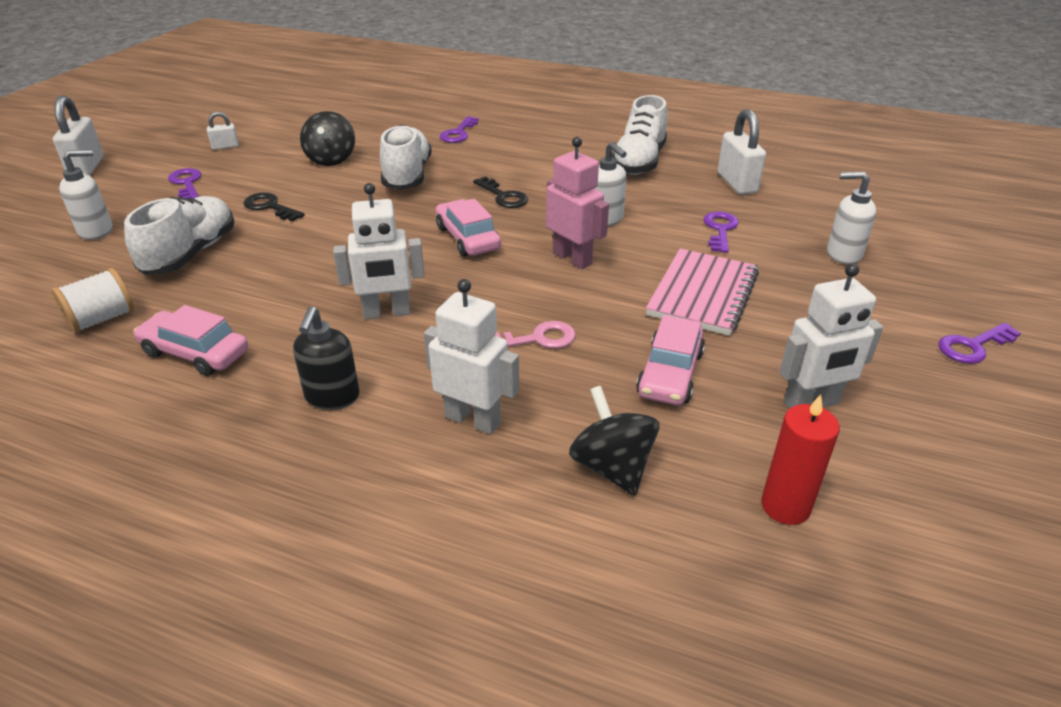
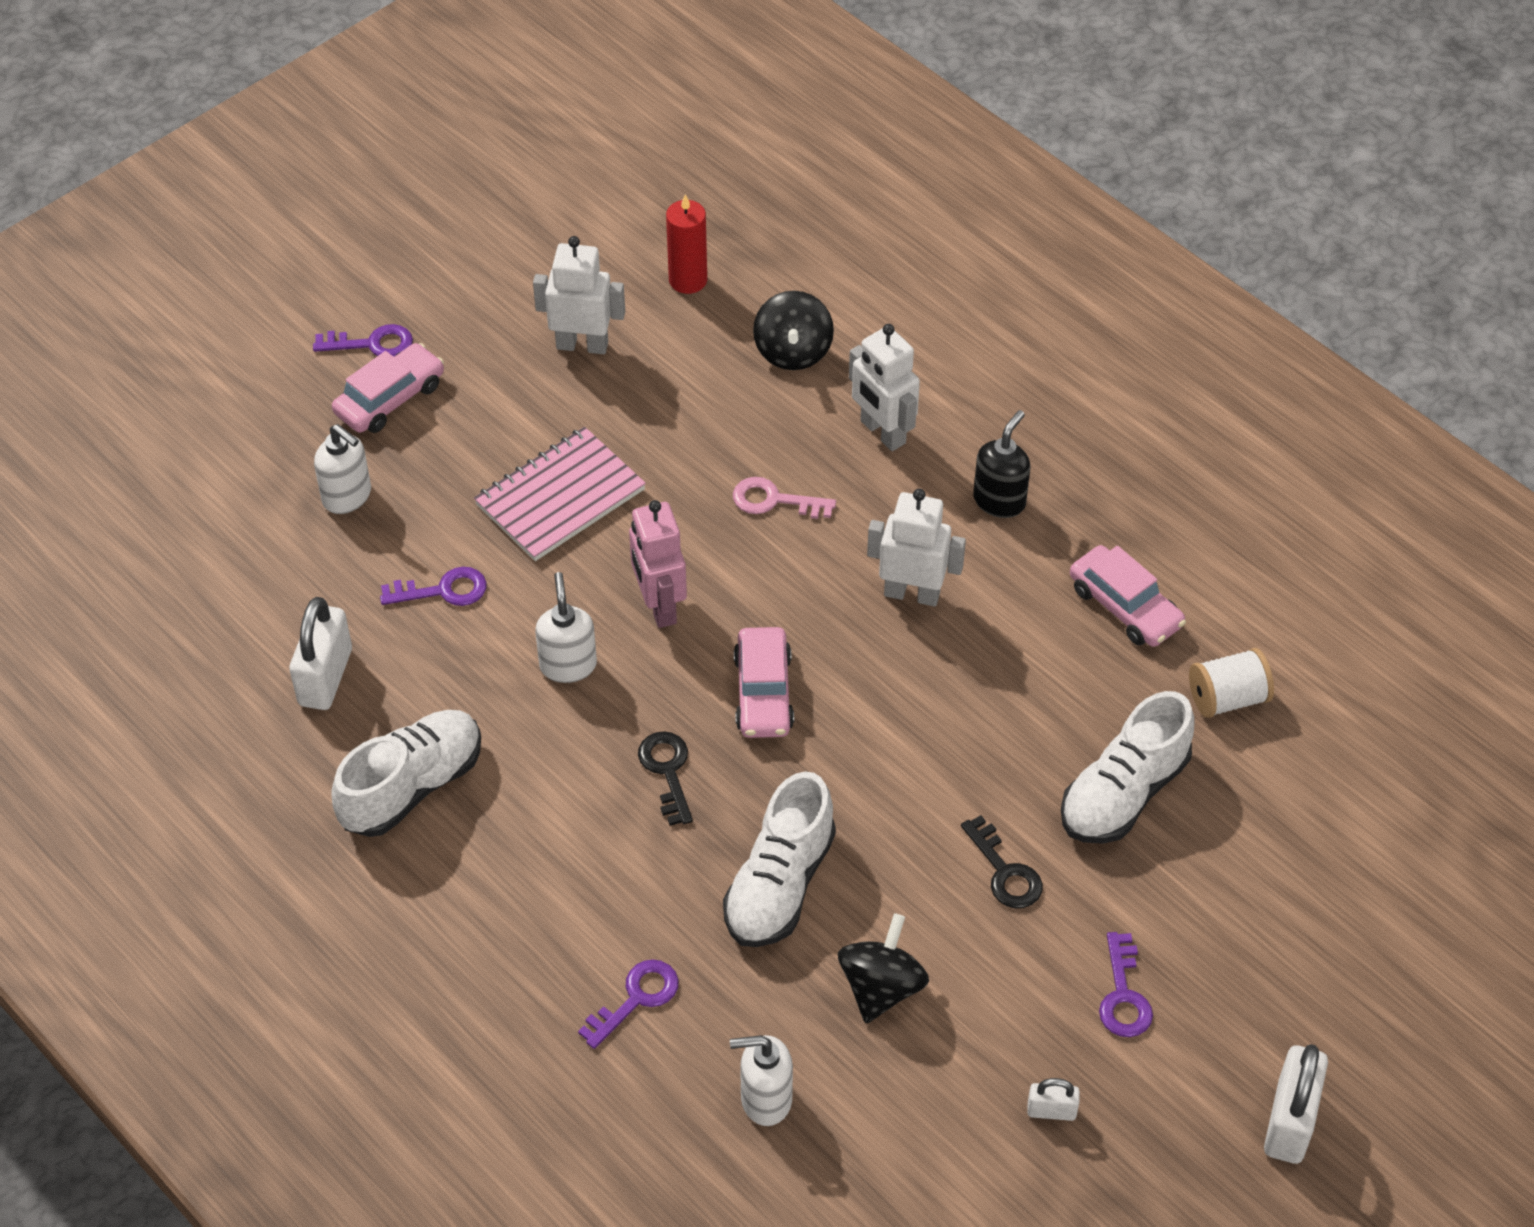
camera: 155 degrees left, 15 degrees up
white soap dispenser [59,149,112,240] -> white soap dispenser moved to [730,1035,793,1126]
pink car [636,315,705,405] -> pink car moved to [332,343,444,433]
purple key [704,211,739,253] -> purple key turned 135 degrees counterclockwise [380,567,486,606]

